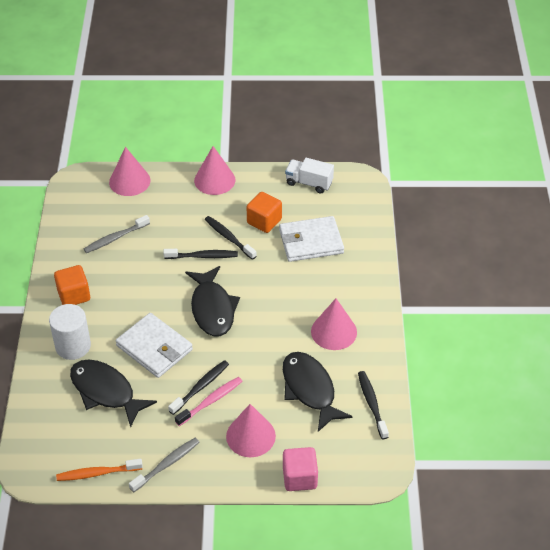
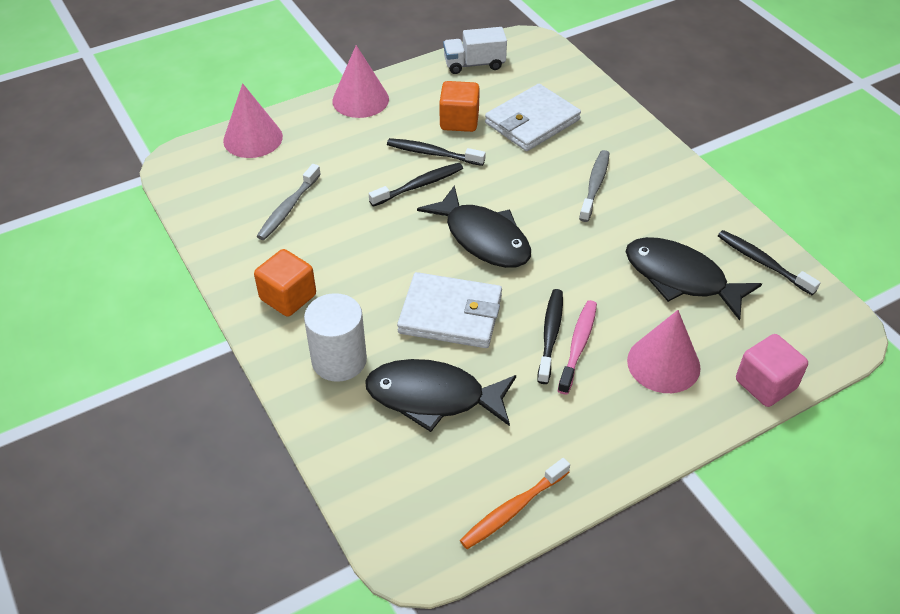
camera: 30 degrees left, 0 degrees up
grey toothbrush [129,438,199,492] -> grey toothbrush moved to [579,150,609,222]
pink cone [311,298,357,350] -> none

